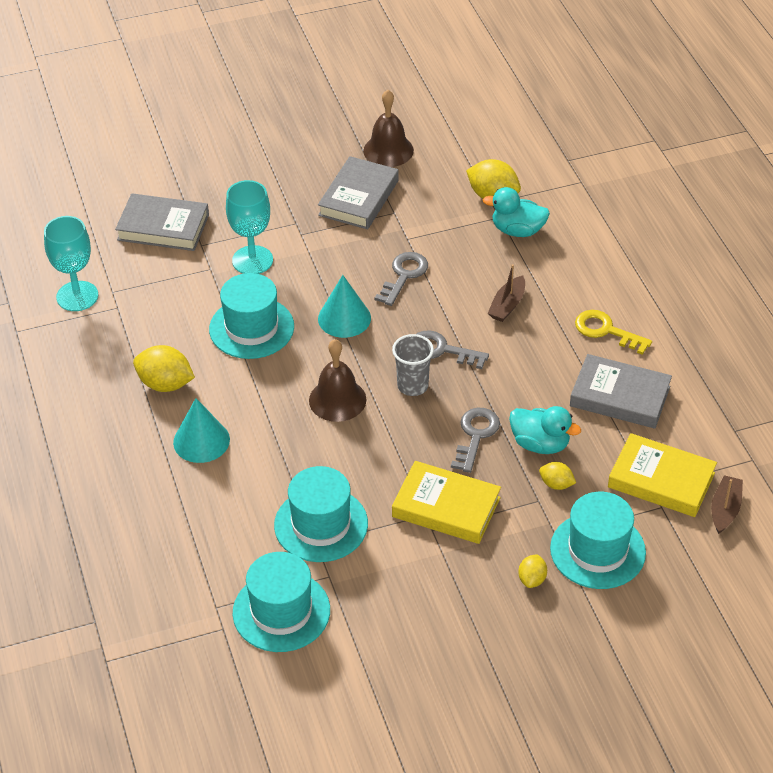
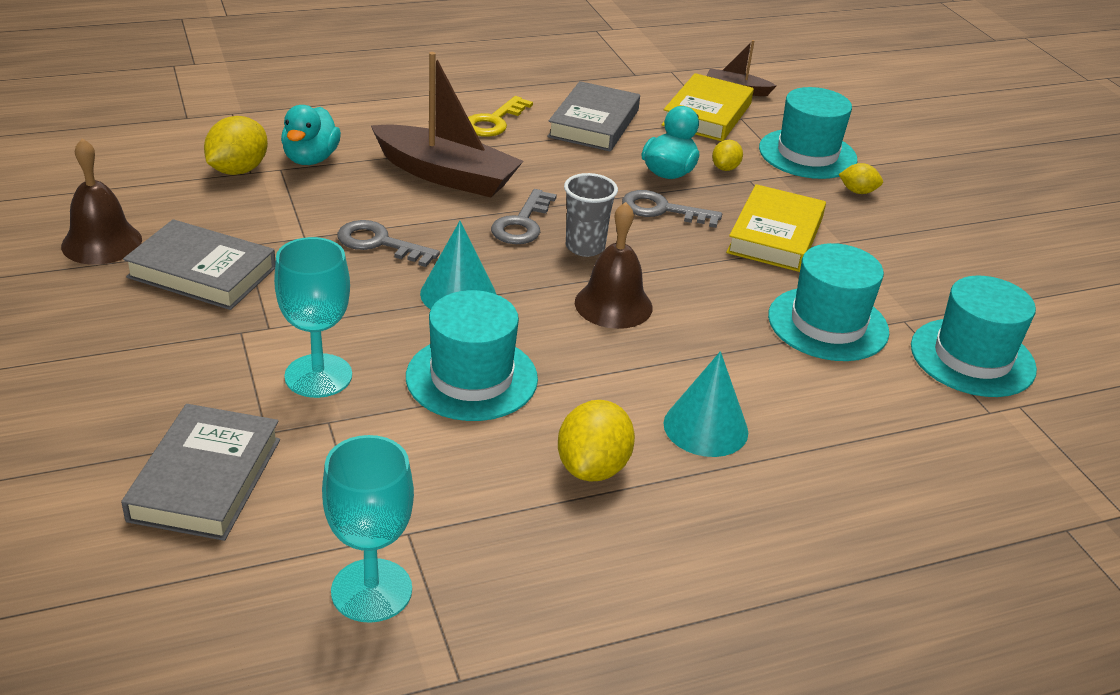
camera: 95 degrees left, 10 degrees down
brown boat [488,264,525,322] -> brown boat [371,52,523,198], size x2.02

